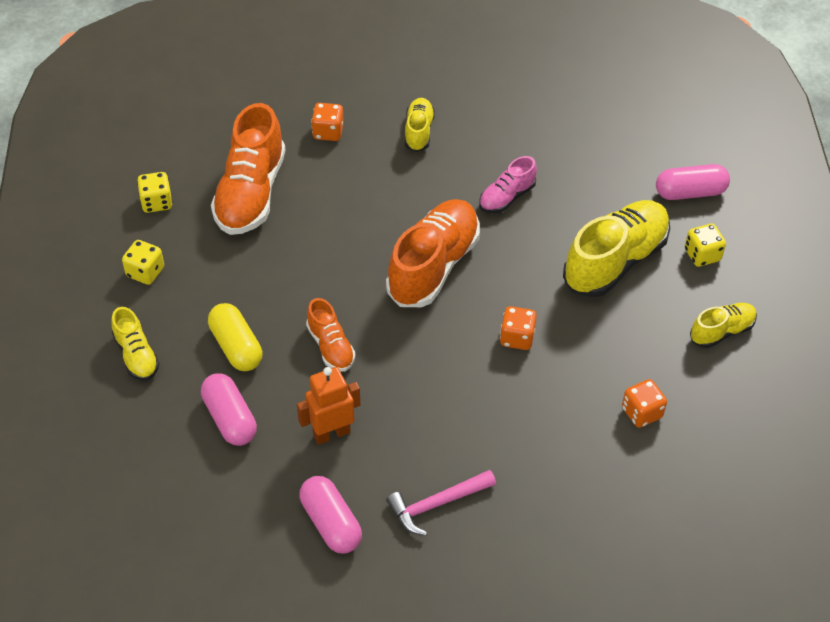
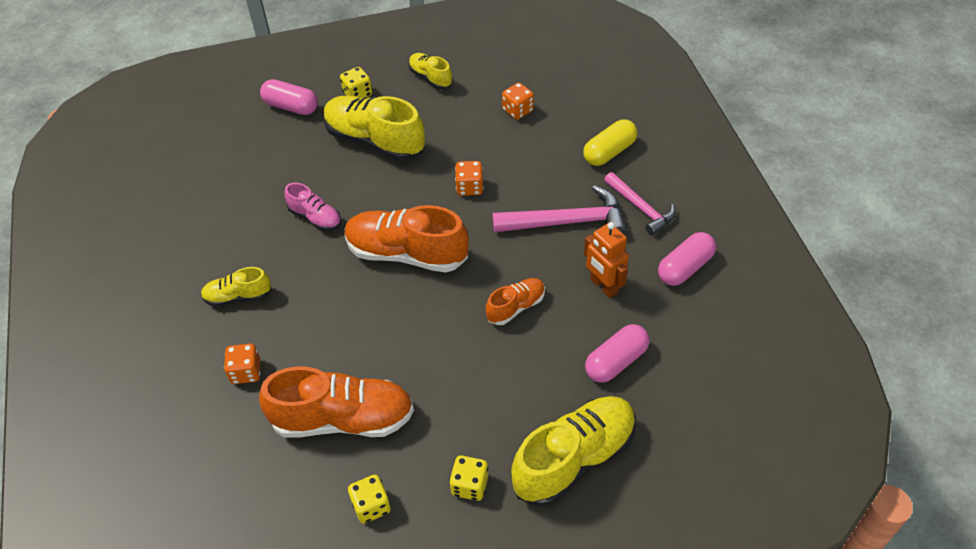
camera: 100 degrees left, 0 degrees up
yellow shoe [111,307,160,381] -> yellow shoe [511,396,636,507], size x1.90
yellow capsule [208,303,262,371] -> yellow capsule moved to [583,119,637,166]
pink capsule [656,164,730,200] -> pink capsule turned 45 degrees counterclockwise [260,79,318,115]
none -> pink hammer [493,185,627,235]

